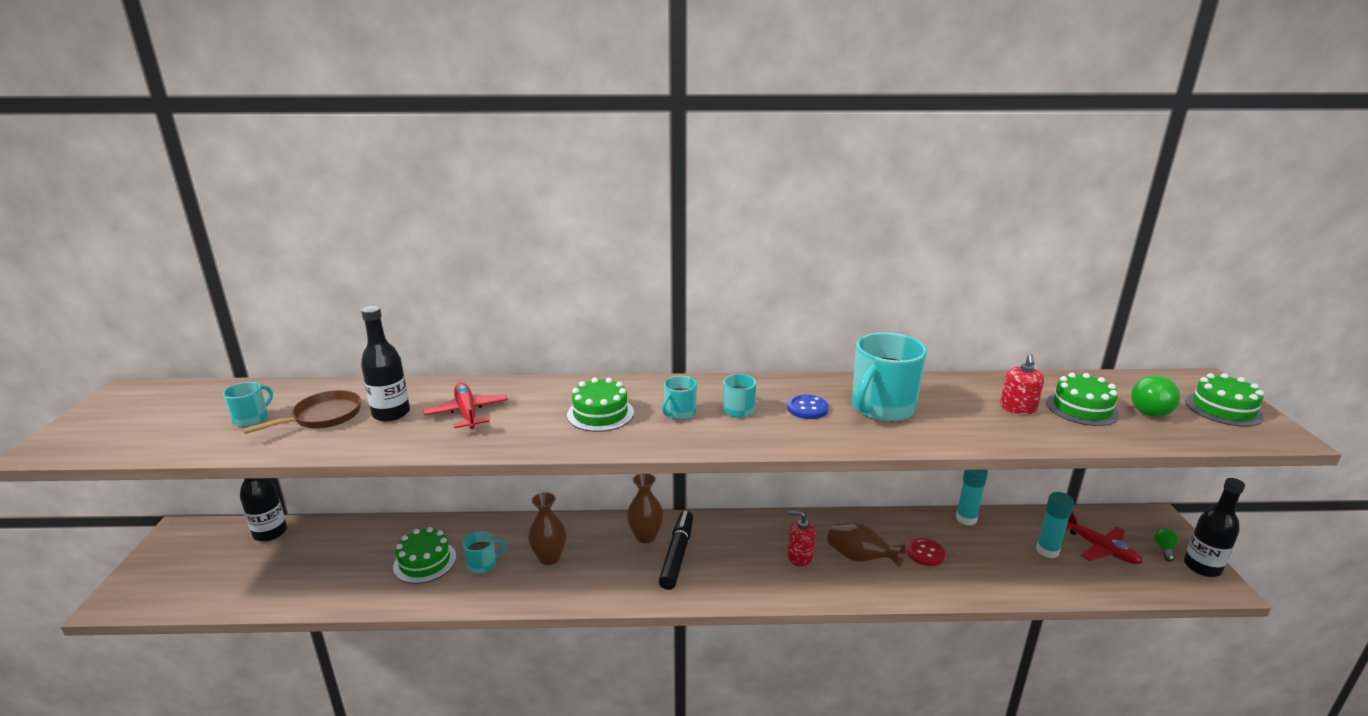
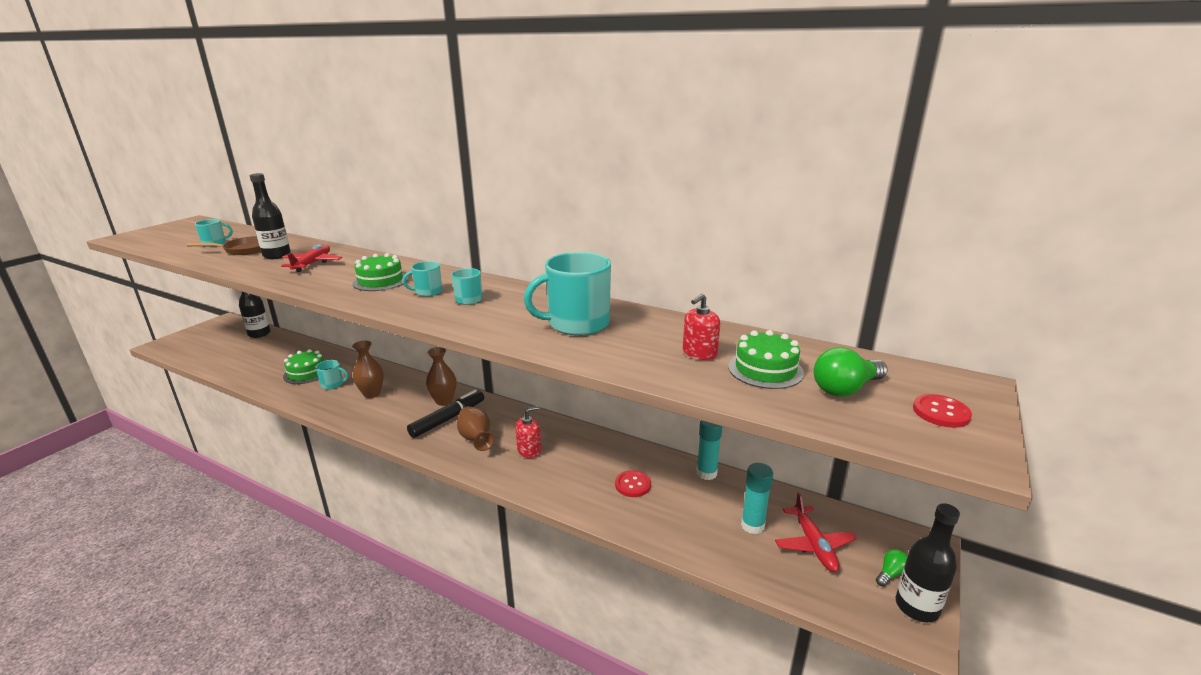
camera: 30 degrees right, 0 degrees up
blue button [787,395,829,419] -> none
red soap dispenser [788,511,815,567] -> red soap dispenser turned 105 degrees clockwise [515,406,541,458]
brown vase [827,523,906,567] -> brown vase moved to [457,406,495,451]
green cake [1185,373,1264,427] -> red button [913,394,972,428]

